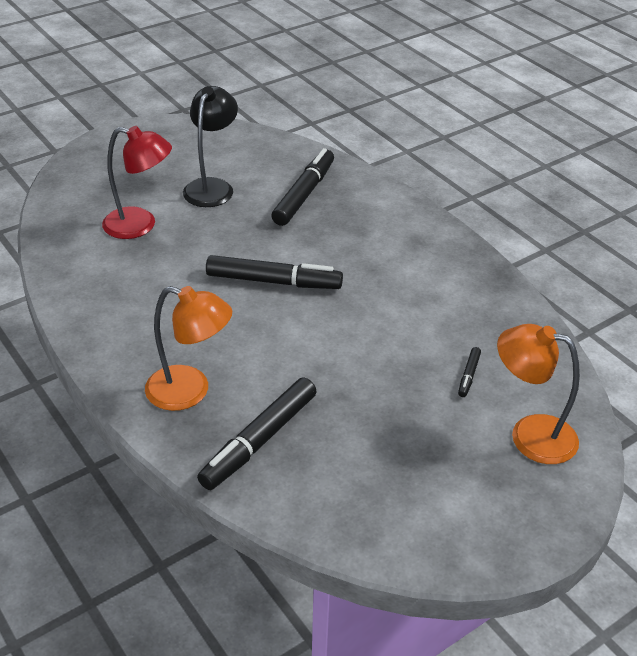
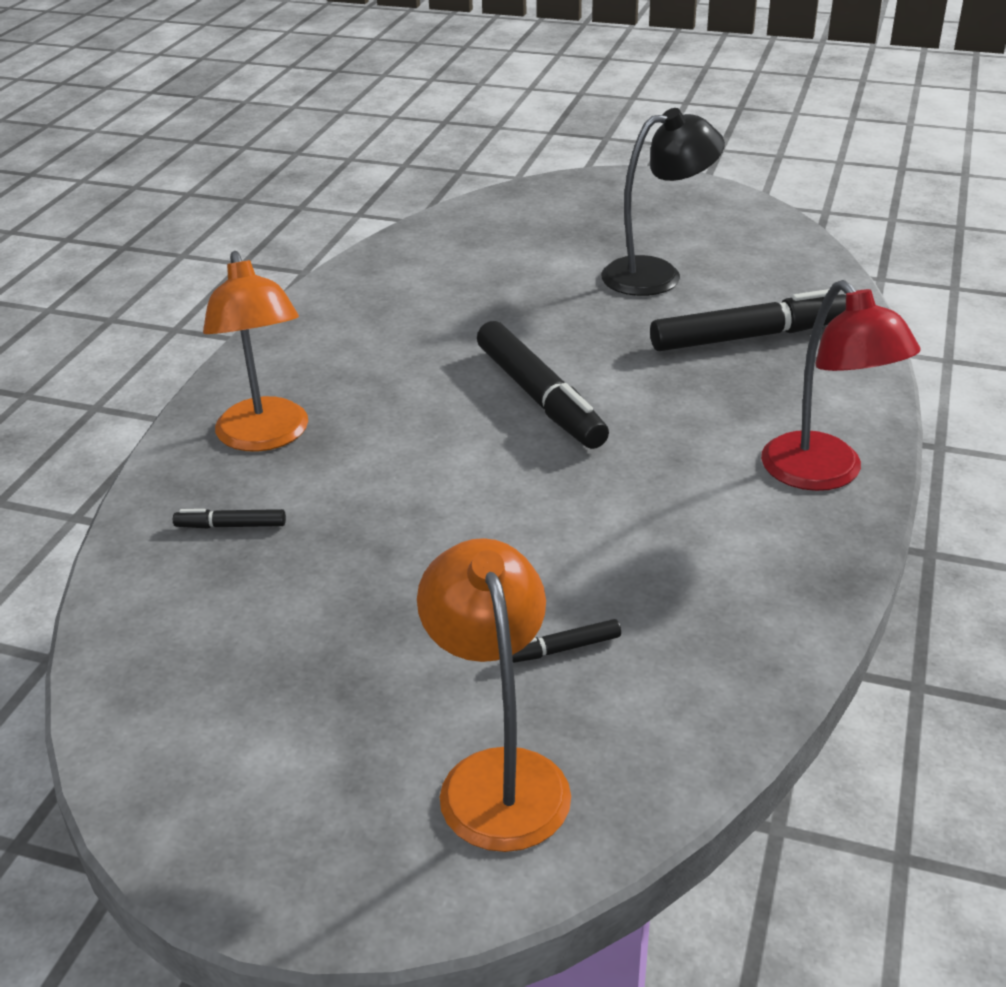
camera: 55 degrees right, 5 degrees down
red lamp [102,126,172,239] -> red lamp moved to [761,280,921,491]
black marker [197,378,317,490] -> black marker [173,509,286,529], size x0.44

